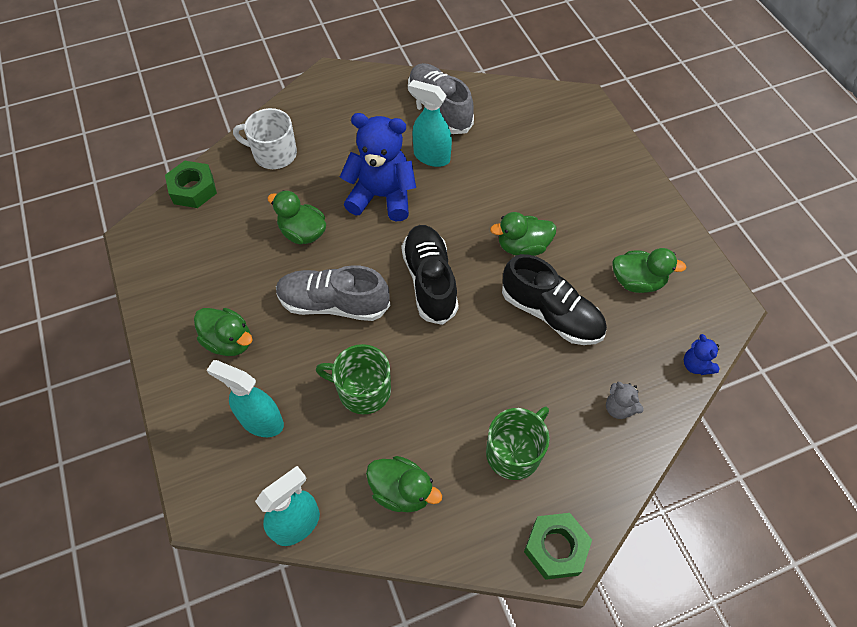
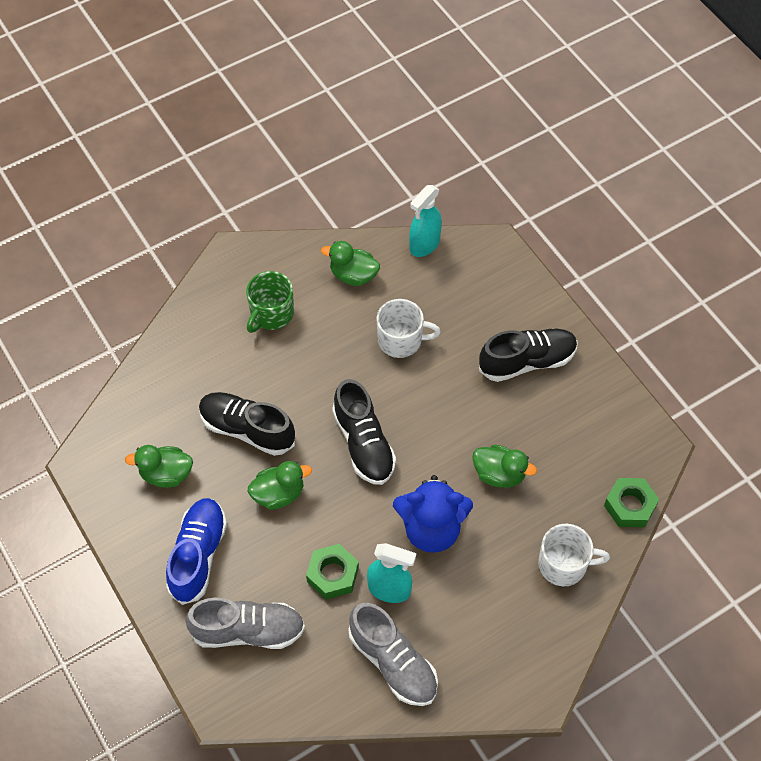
camera: 170 degrees right, 0 degrees up
green duck [194,308,253,356] -> black shoe [479,328,578,382]
turquoise spray bottle [207,360,284,437] -> none
grey shoe [276,265,390,321] -> grey shoe moved to [185,598,305,649]
green mug [316,344,391,414] -> white mug [377,299,441,358]
green nut [524,513,592,580] -> green nut moved to [306,544,359,600]
grey teddy bear [606,382,644,419] -> none
blue teddy bear [684,334,720,375] -> none
none -> blue shoe [166,498,227,605]

